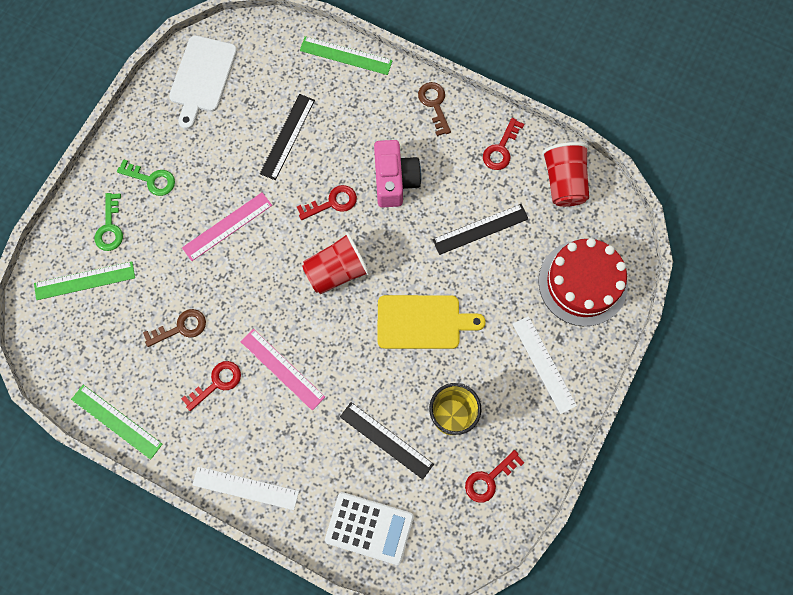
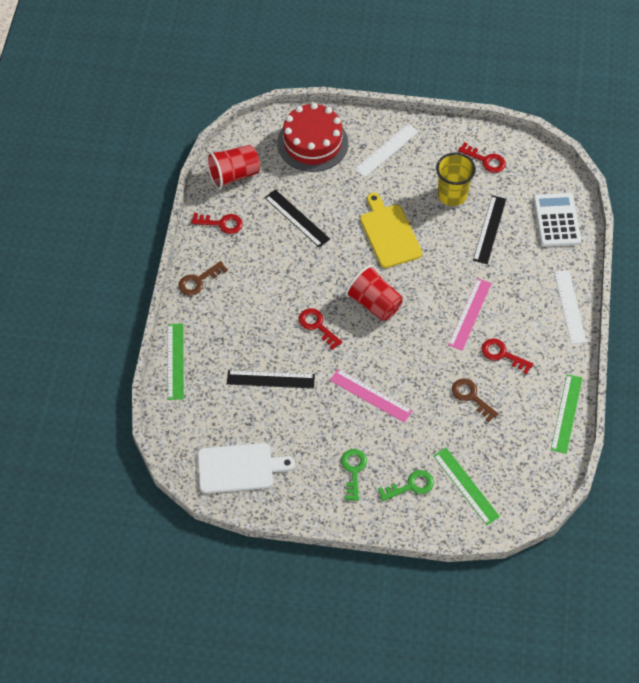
camera: 110 degrees left, 15 degrees down
pink camera [374,140,421,208] -> none

